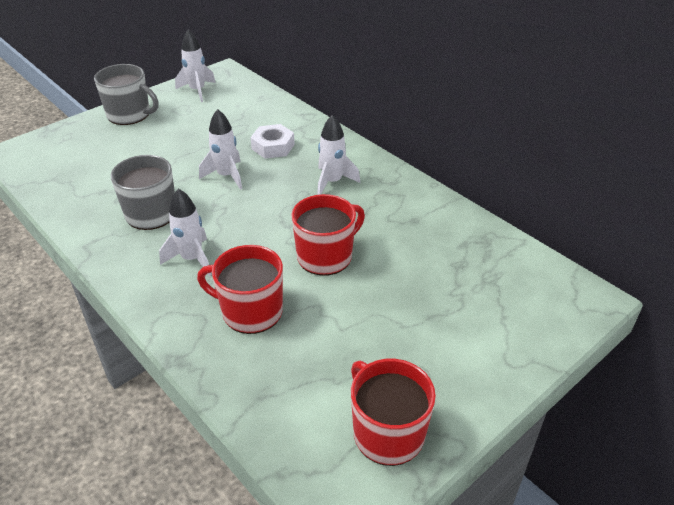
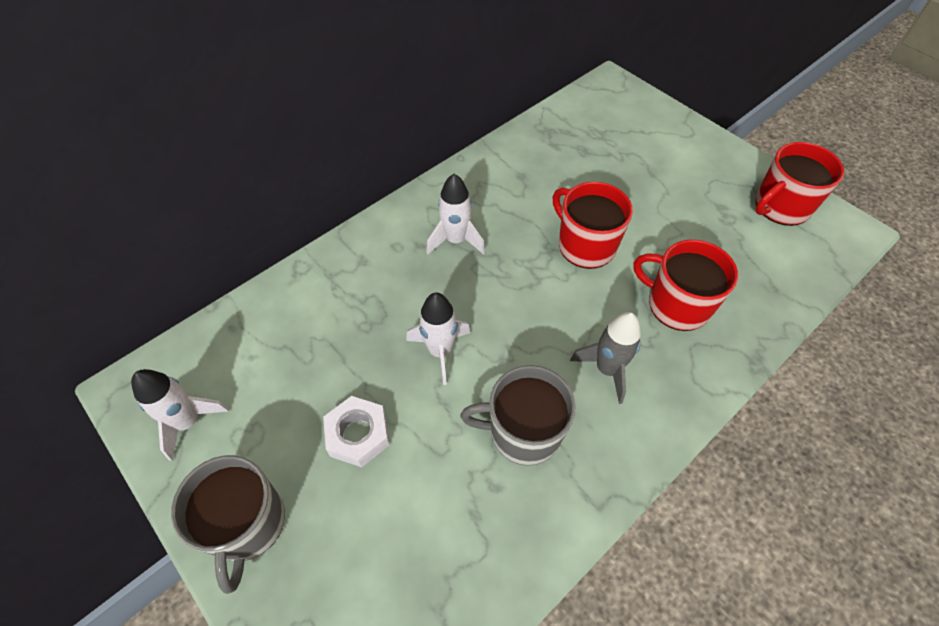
camera: 90 degrees left, 15 degrees up
grey mug [94,64,159,125] -> grey mug turned 150 degrees clockwise [171,455,285,594]
white rocket [159,189,212,276] -> grey rocket [570,312,641,404]
red mug [197,245,283,334] -> red mug turned 105 degrees clockwise [633,240,738,331]
white nut [250,124,295,159] -> white nut moved to [323,396,389,467]

